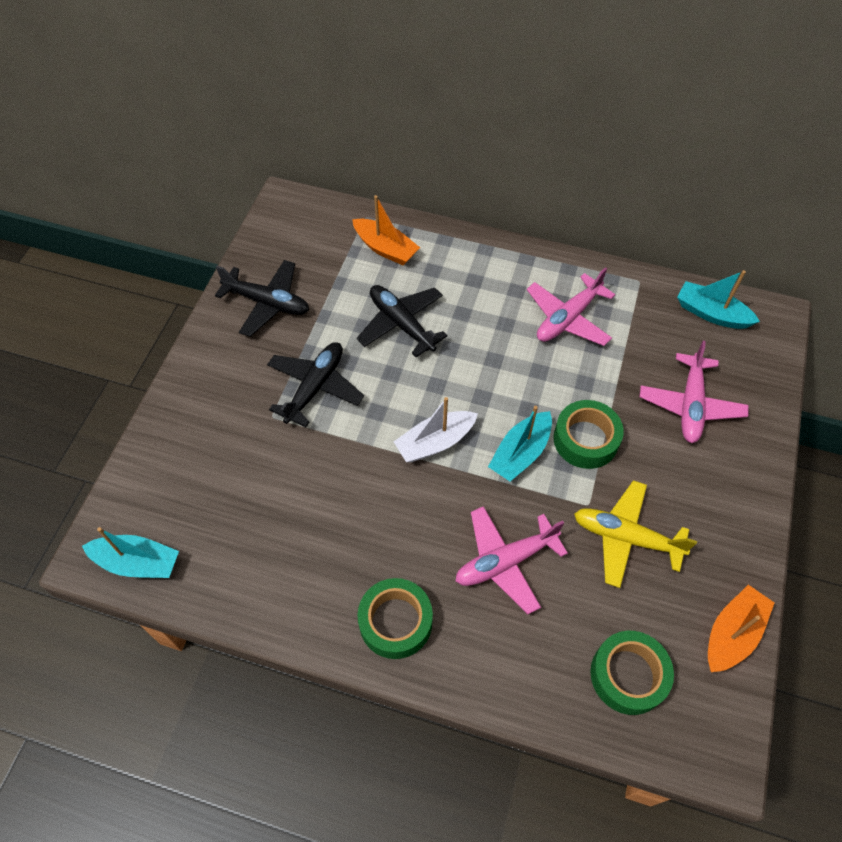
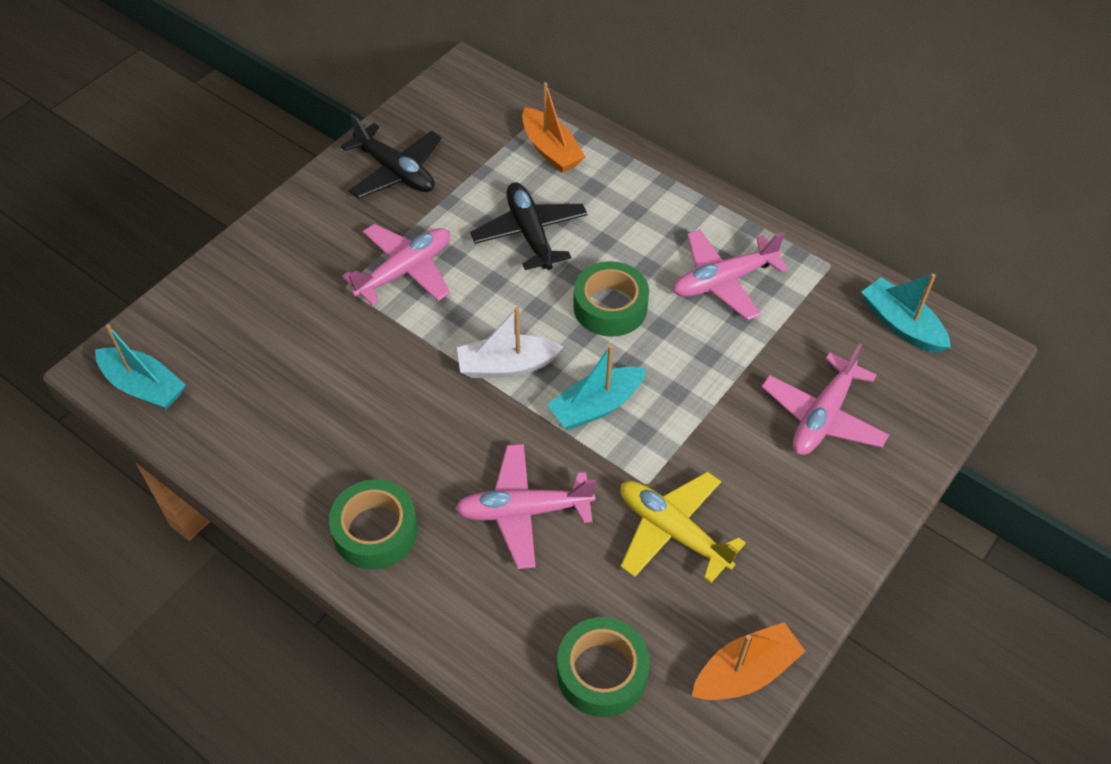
camera: 20 degrees right, 5 degrees down
black plane [267,342,364,427] -> pink plane [342,224,450,306]
green tape [553,400,624,469] -> green tape moved to [573,261,649,337]

